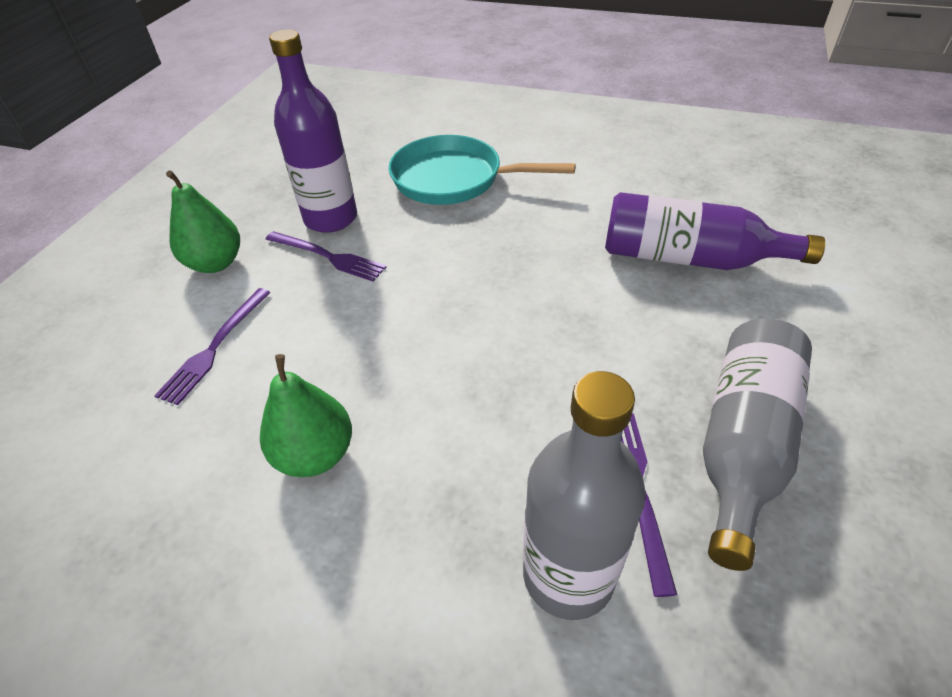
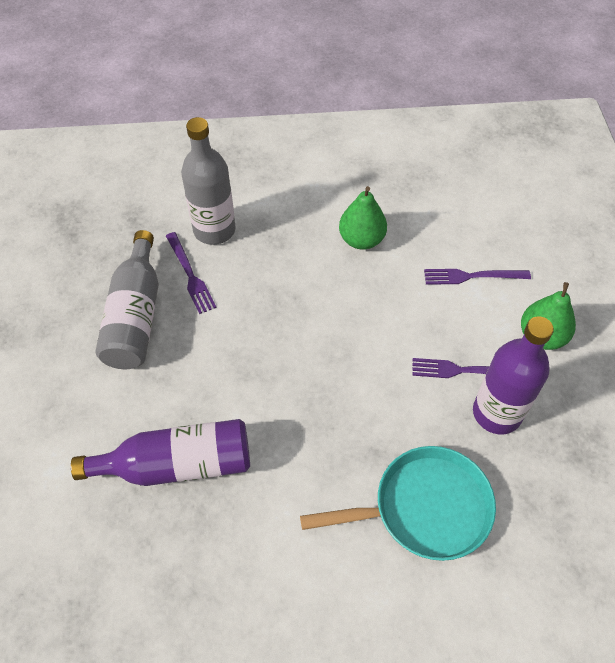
camera: 155 degrees right, 10 degrees up
purple fork [154,288,271,405] -> purple fork turned 90 degrees counterclockwise [424,269,531,285]

